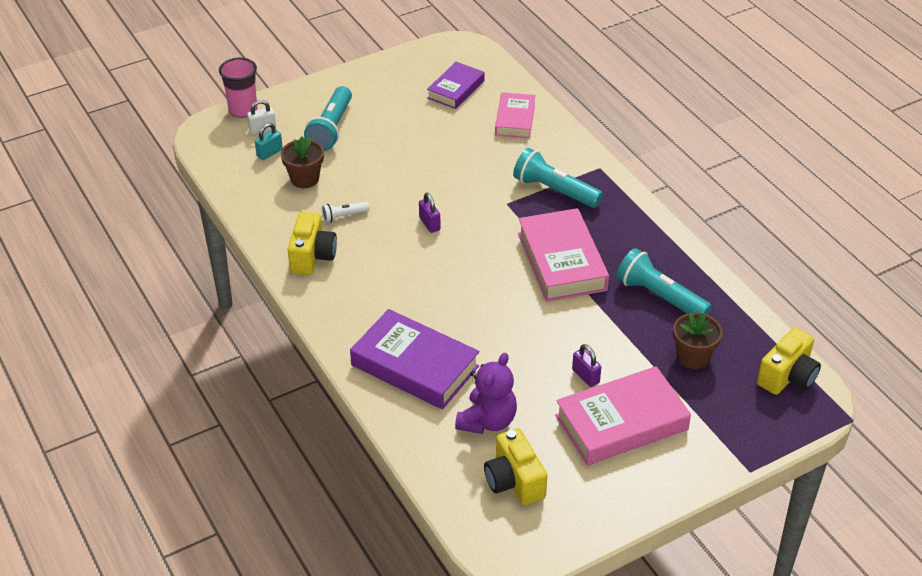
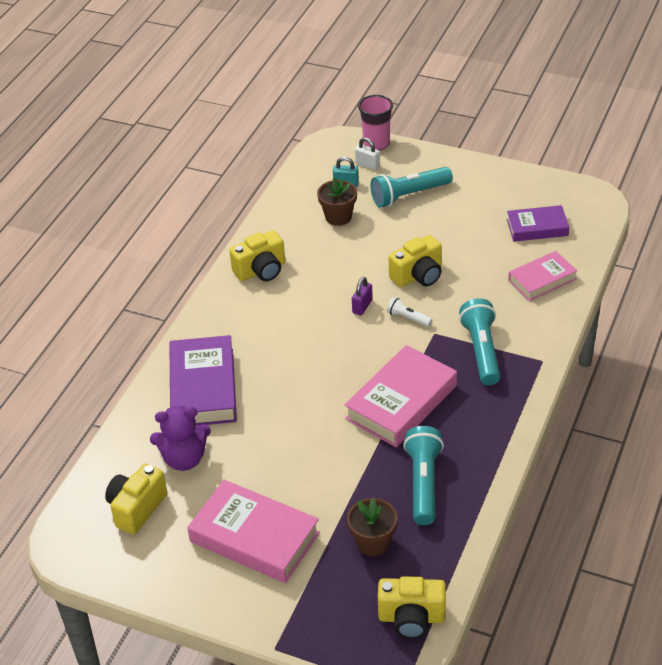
camera: 55 degrees right, 0 degrees up
white flashlight [322,202,370,223] -> white flashlight moved to [386,297,432,327]
purple padlock [572,344,601,387] -> none
none -> yellow camera [389,235,442,287]

